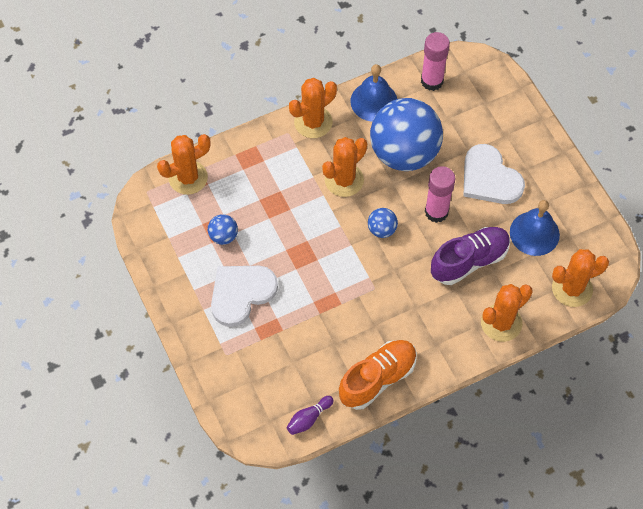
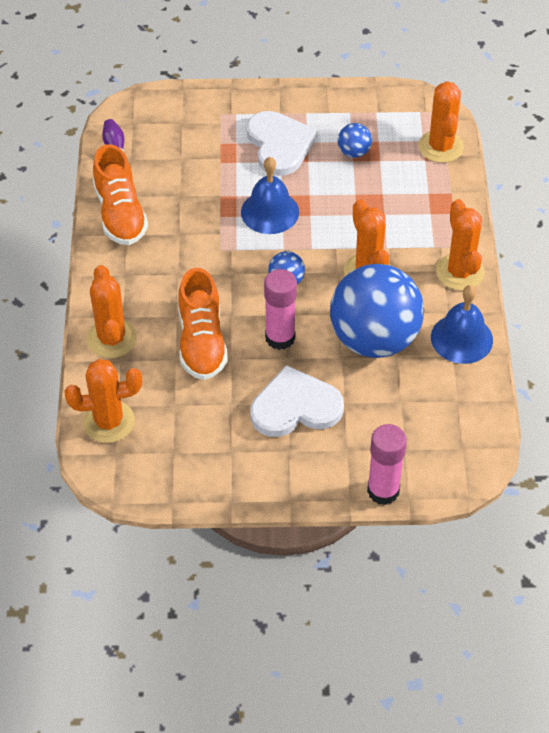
camera: 115 degrees right, 10 degrees down
pink glue stick [421,32,450,91] -> pink glue stick moved to [367,424,407,505]
purple shoe [431,227,510,285] -> orange shoe [178,268,228,380]
blue bell [510,200,560,256] -> blue bell moved to [241,157,299,234]
orange cactus [552,249,609,307] -> orange cactus turned 75 degrees clockwise [64,359,142,443]

